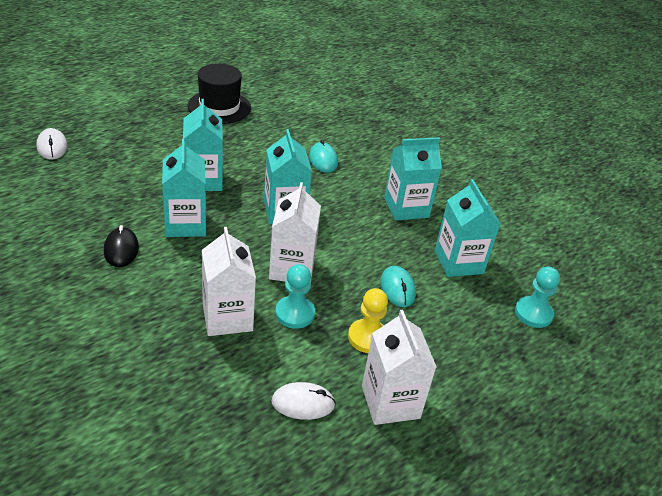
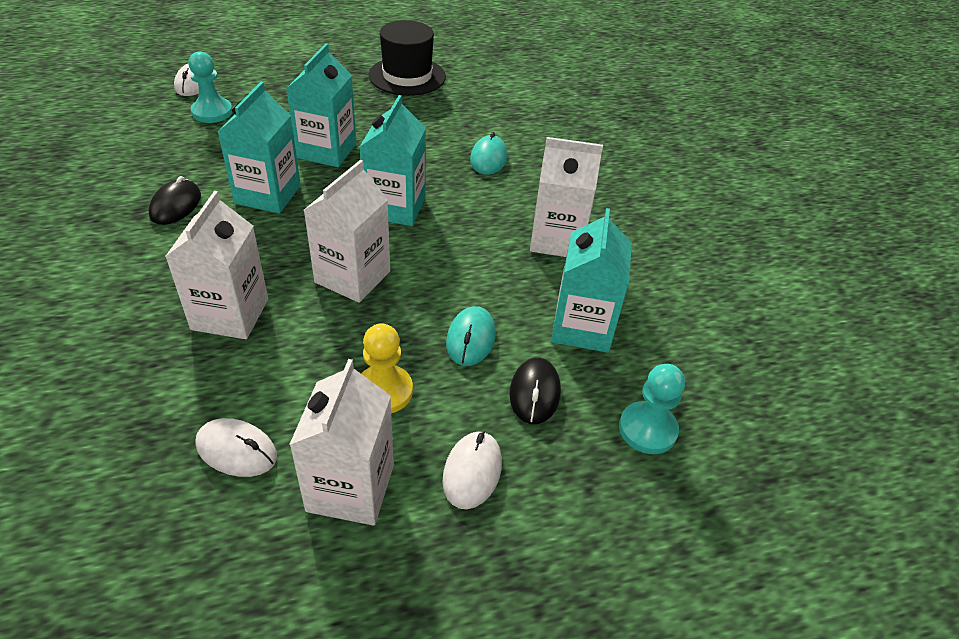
camera: 25 degrees right, 5 degrees up
turquoise pawn [275,264,315,329] -> turquoise pawn moved to [188,51,233,123]
turquoise carton [384,137,442,221] -> white carton [530,137,603,257]
none -> white mouse [442,431,502,509]
none -> black mouse [509,357,561,424]

